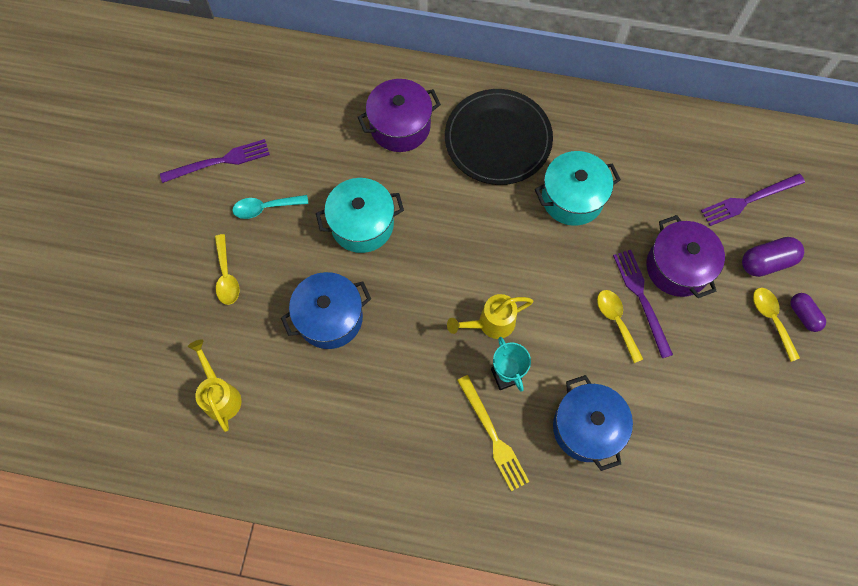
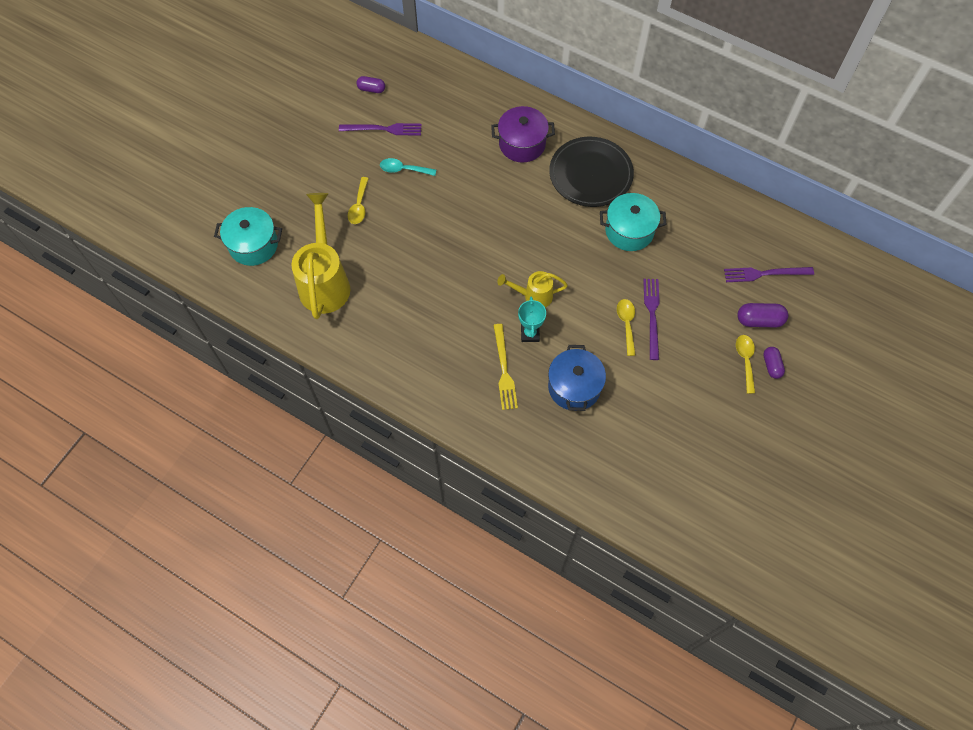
camera: 20 degrees right, 5 degrees down
yellow watering can [188,340,241,432] -> yellow watering can [291,193,350,319], size x1.86
blue pot [281,272,371,349] -> none
turquoise pot [316,178,404,253] -> turquoise pot moved to [214,207,282,266]
purple pot [646,215,725,298] -> none
none -> purple capsule [357,76,385,93]

